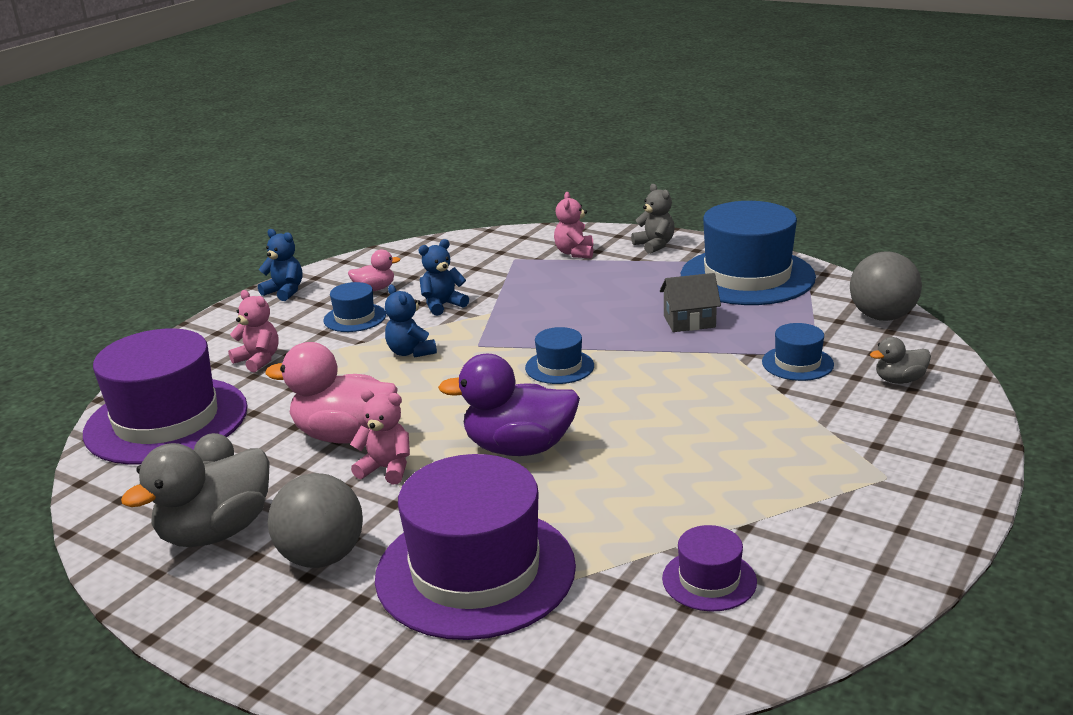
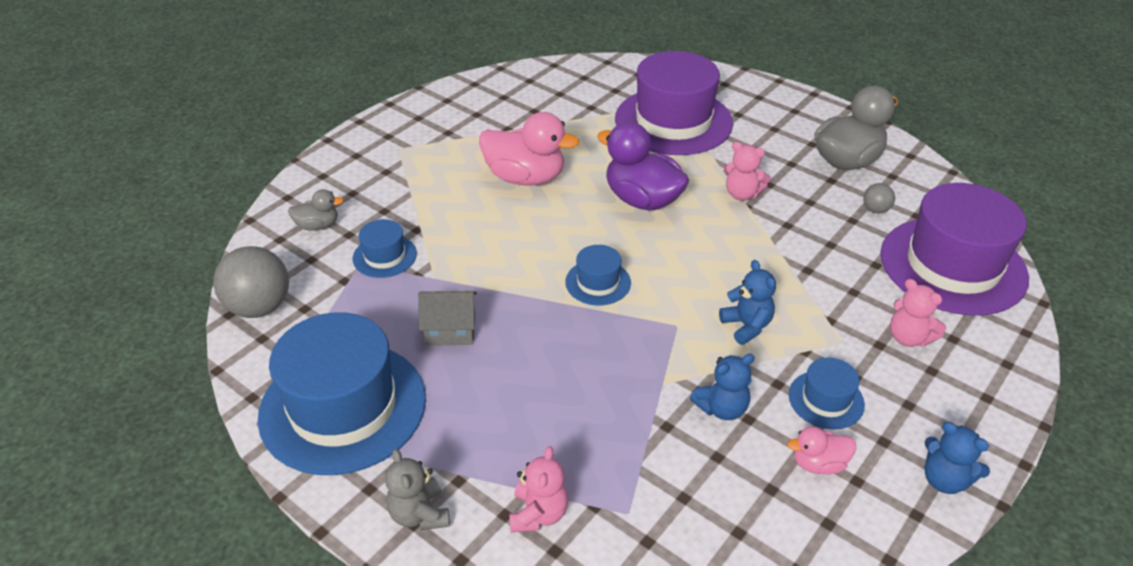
camera: 175 degrees left, 15 degrees up
pink duck [265,342,398,443] -> pink duck moved to [479,112,579,186]
grey ball [268,473,363,568] -> none
purple duck [438,354,580,456] -> purple duck turned 150 degrees counterclockwise [597,122,689,211]
purple hat [662,525,757,611] -> none

